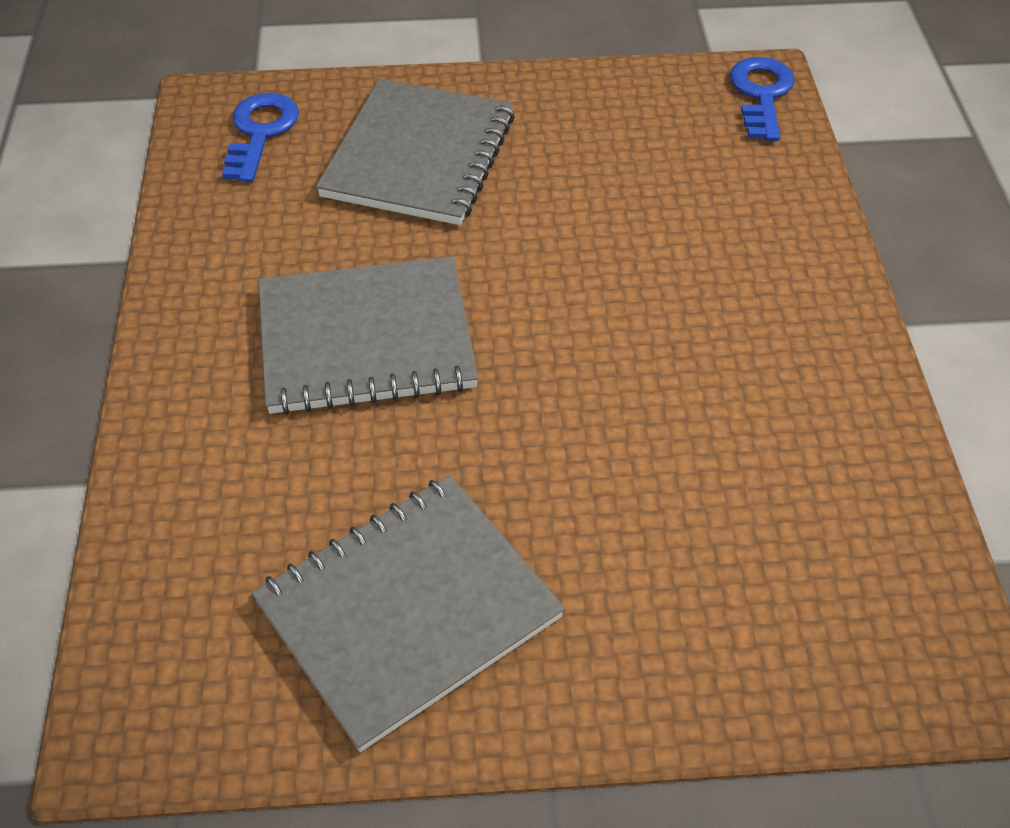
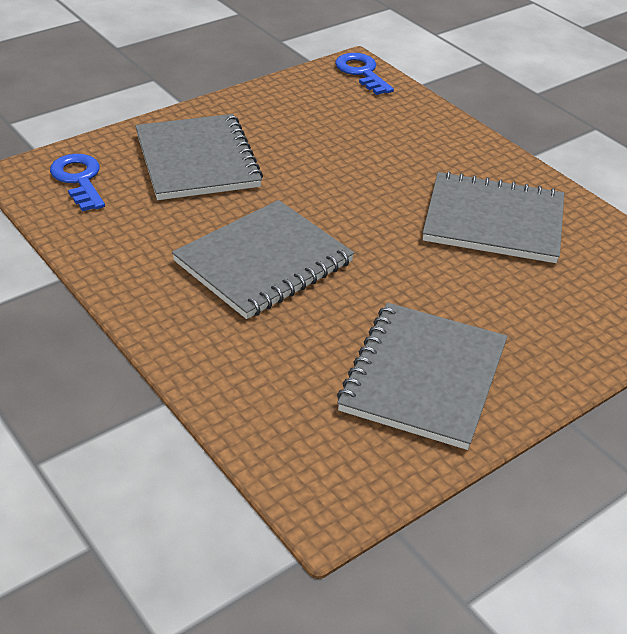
camera: 35 degrees left, 10 degrees down
none -> grey notebook [423,171,564,263]

